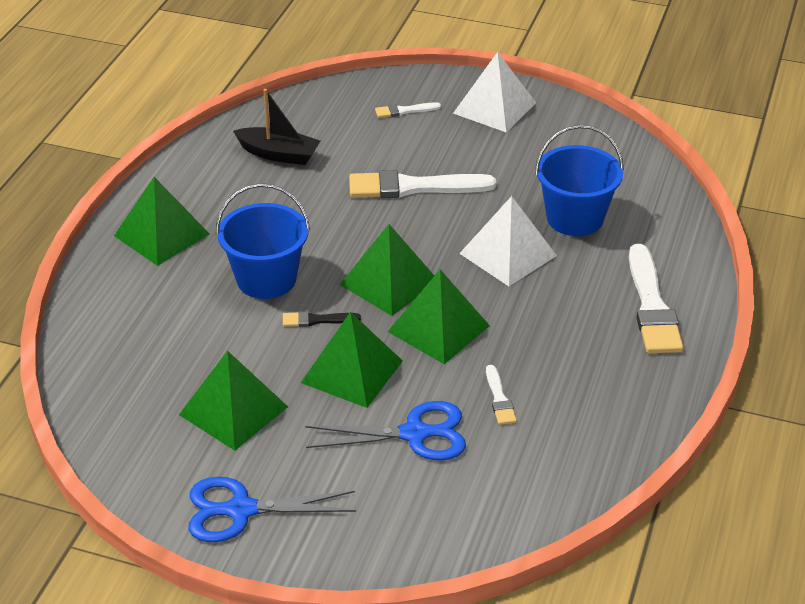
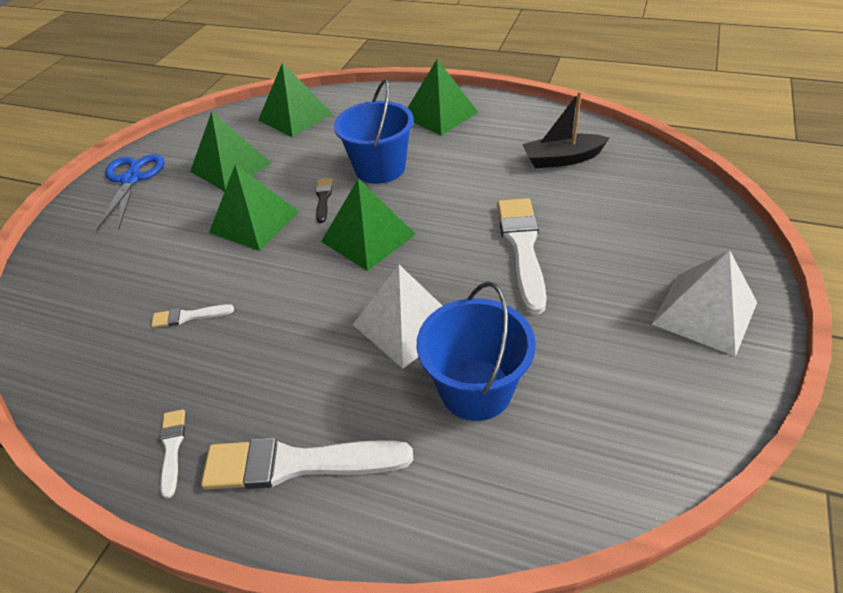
camera: 95 degrees right, 5 degrees up
black boat [233,89,320,165] -> black boat turned 60 degrees clockwise [522,91,609,168]
blue scissors [305,401,466,461] -> none
white brush [375,102,441,118] -> white brush moved to [160,409,185,498]
green pyramid [388,269,490,364] -> green pyramid moved to [258,63,332,137]

